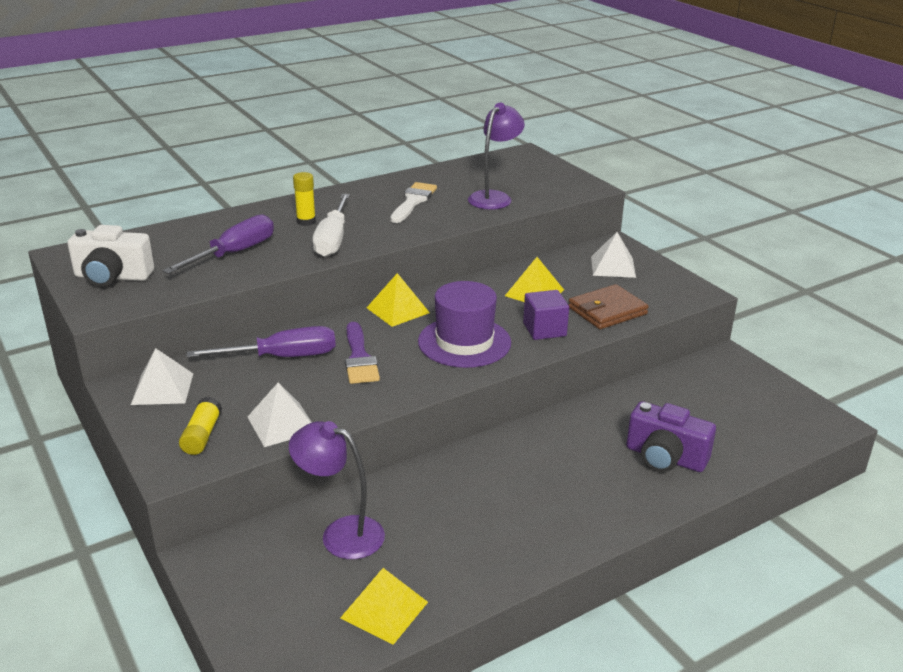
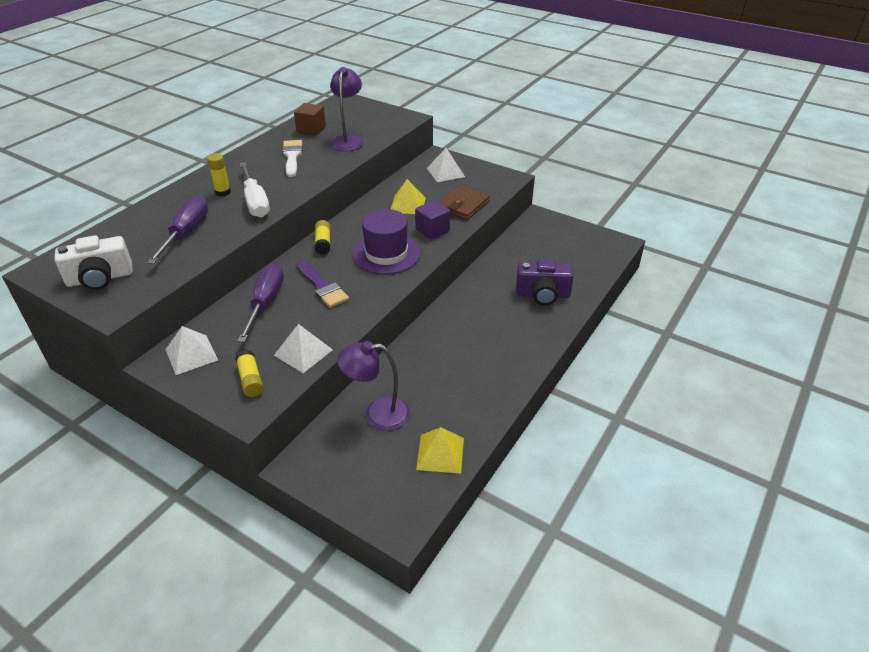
camera: 25 degrees left, 10 degrees up
purple screwdriver [187,326,336,358] -> purple screwdriver turned 45 degrees counterclockwise [237,263,284,342]
yellow pyramid [367,273,430,327] -> yellow glue stick [315,220,331,255]
none -> brown cube [294,103,326,136]

